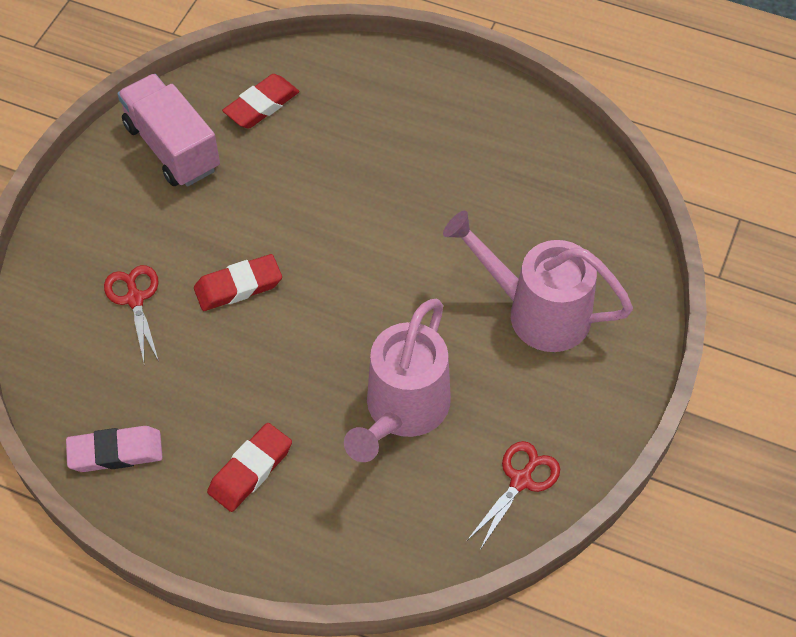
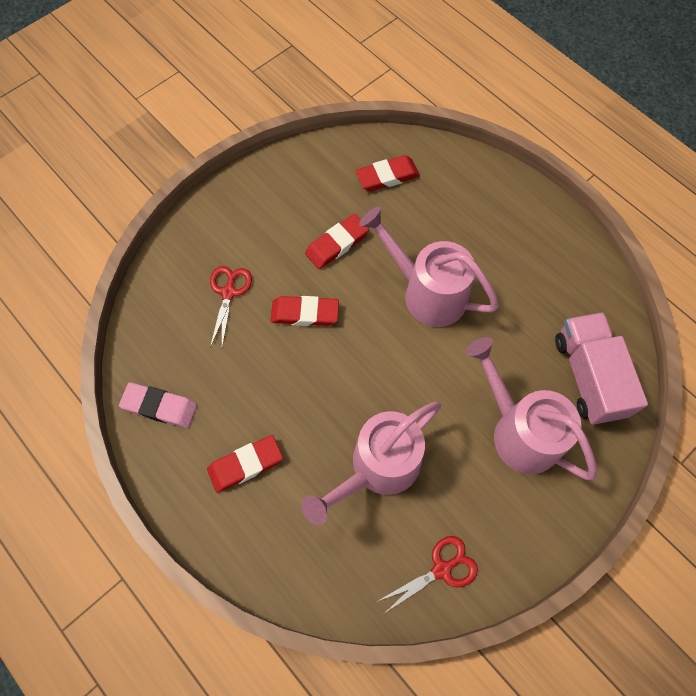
camera: 25 degrees right, 10 degrees up
pink truck [117,74,220,187] -> pink truck moved to [555,312,648,425]
none -> red eraser [305,214,369,269]
none -> pink watering can [359,207,499,327]

